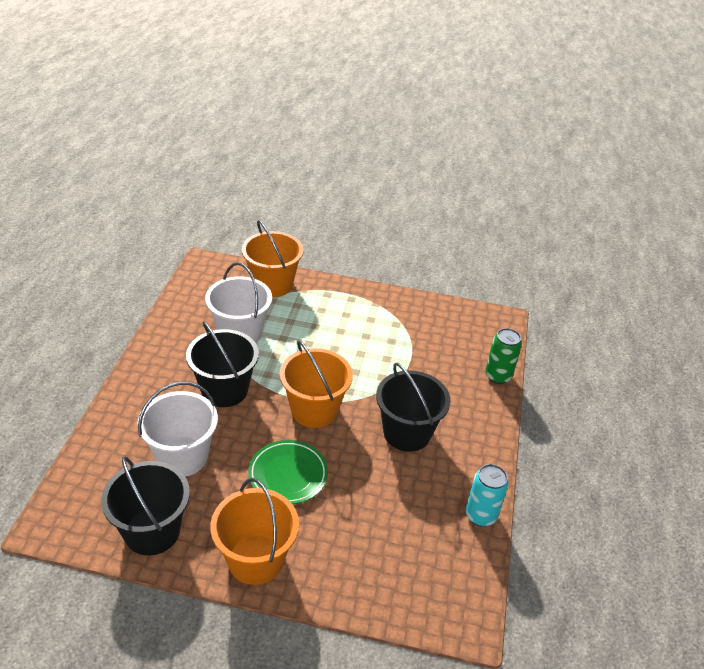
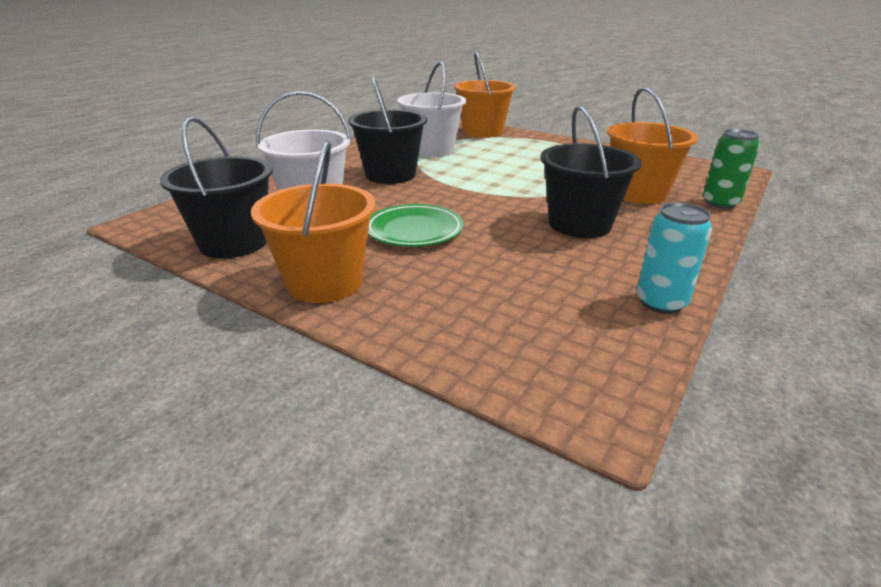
camera: 25 degrees right, 10 degrees down
orange bucket [280,340,353,428] -> orange bucket moved to [607,87,698,204]

